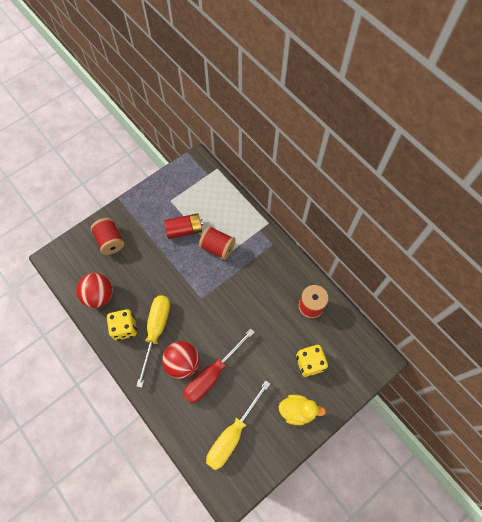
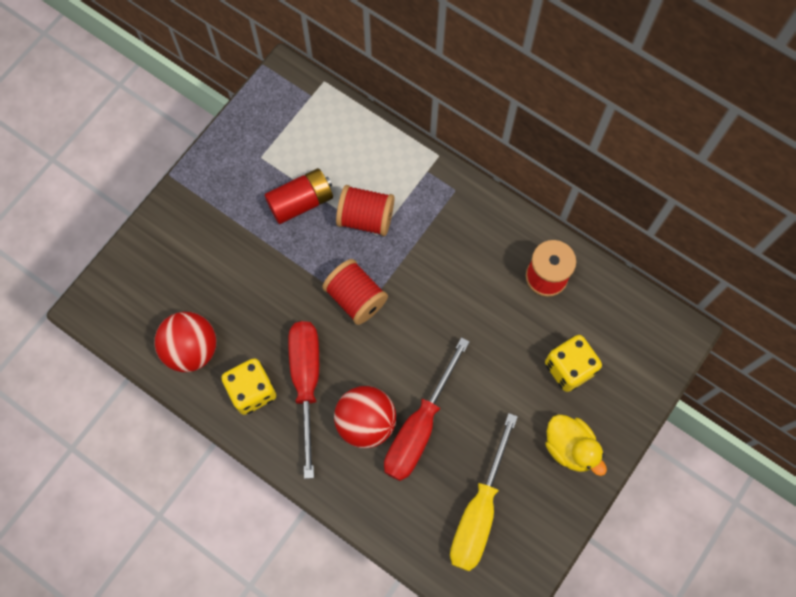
camera: 15 degrees left, 5 degrees up
red spool [91,218,124,255] -> red spool moved to [322,259,388,325]
yellow screwdriver [136,295,170,388] -> red screwdriver [288,321,319,479]
yellow duck [279,395,326,425] -> yellow duck turned 60 degrees clockwise [545,414,607,476]

